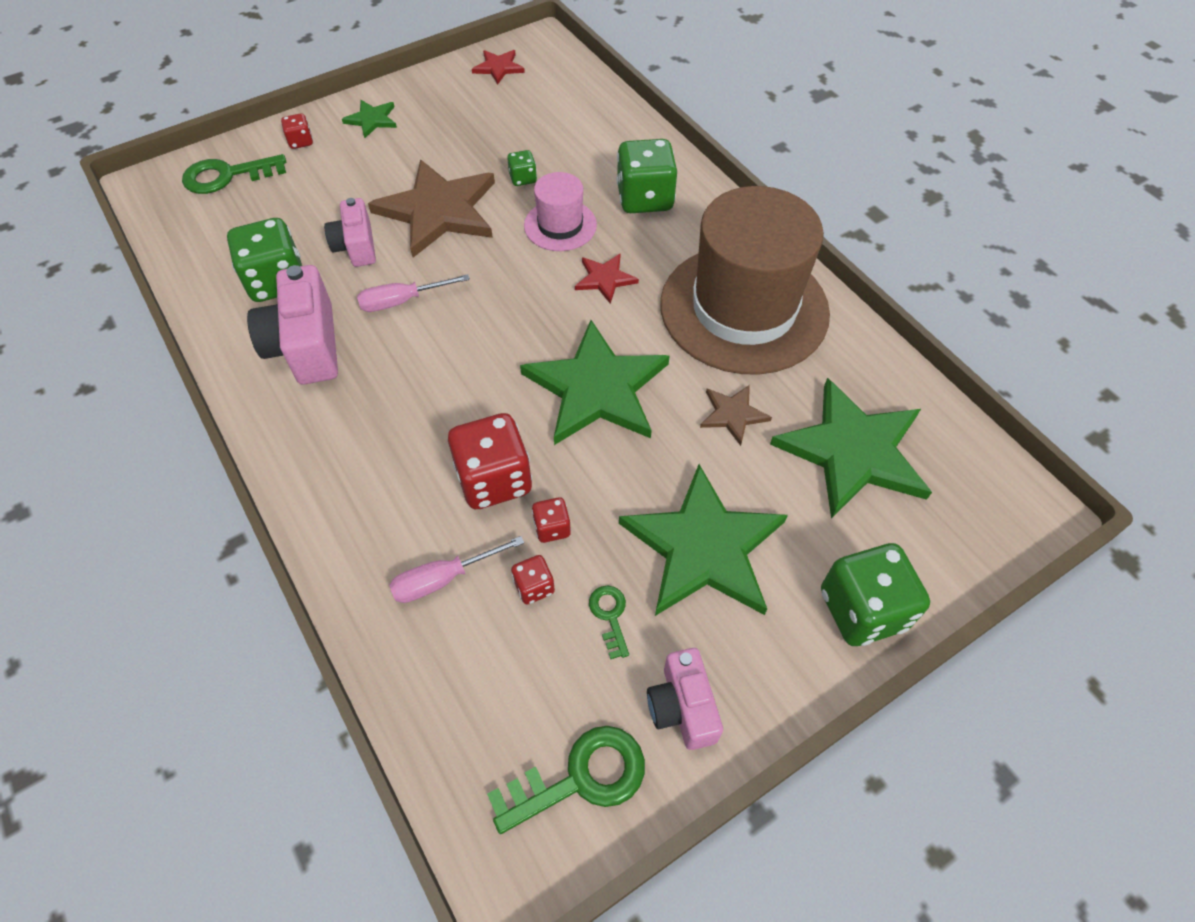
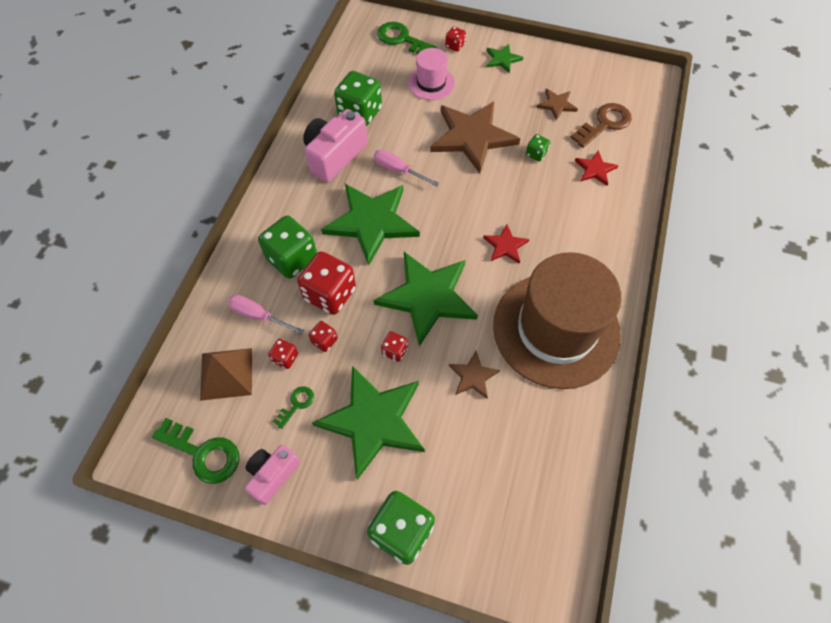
camera: 50 degrees right, 5 degrees up
pink camera [324,198,376,267] -> none
red star [472,50,525,84] -> red star moved to [575,150,619,186]
pink hat [524,172,597,251] -> pink hat moved to [408,48,455,100]
green dice [616,139,677,213] -> green dice moved to [258,216,317,279]
green star [770,378,932,519] -> green star moved to [321,184,420,265]
none -> brown pyramid [200,348,252,401]
none -> red dice [381,331,408,362]
none -> brown star [537,89,578,120]
none -> brown key [570,103,632,148]

